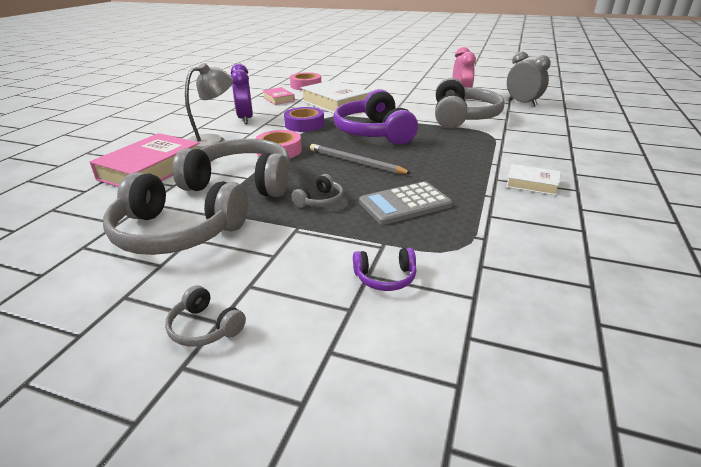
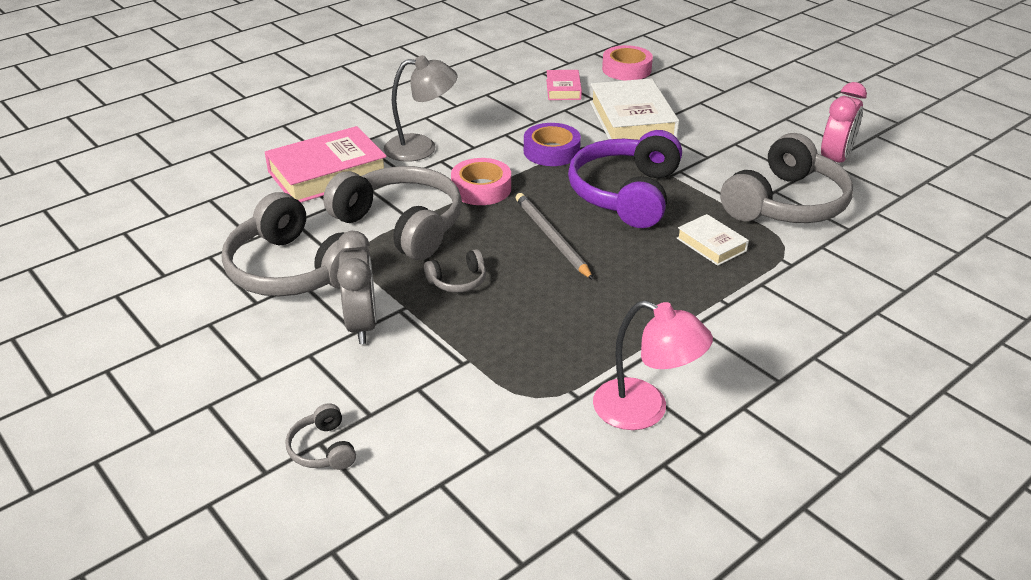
camera: 30 degrees right, 5 degrees up
grey headphones [165,285,246,347] -> grey headphones moved to [286,403,356,470]
purple clock [231,64,253,124] -> none
purple headphones [353,247,416,291] -> none
grey calculator [359,181,452,225] -> none
white book [506,164,561,196] -> white book moved to [677,214,749,266]
grey clock [507,52,551,107] -> grey clock moved to [337,231,376,344]
none -> pink lamp [593,300,713,430]

